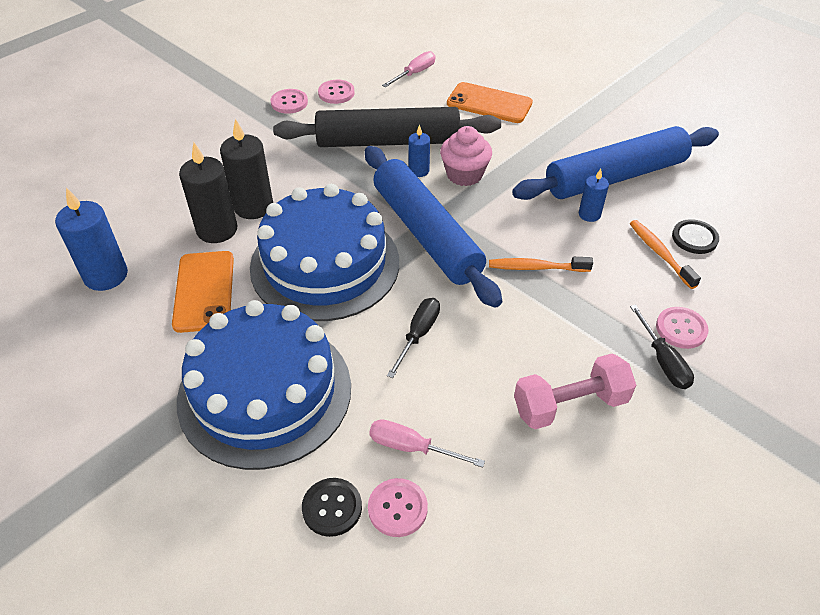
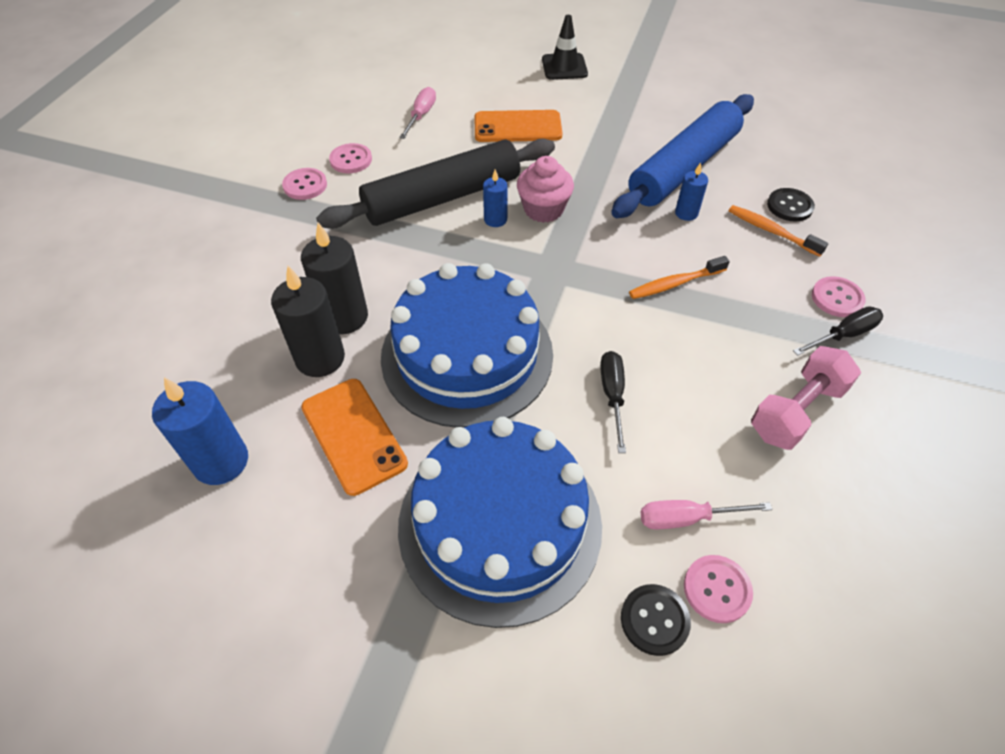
camera: 25 degrees left, 5 degrees up
blue rolling pin [365,146,502,308] -> none
black screwdriver [630,304,694,389] -> black screwdriver turned 75 degrees counterclockwise [793,306,883,356]
none -> black traffic cone [542,15,588,80]

